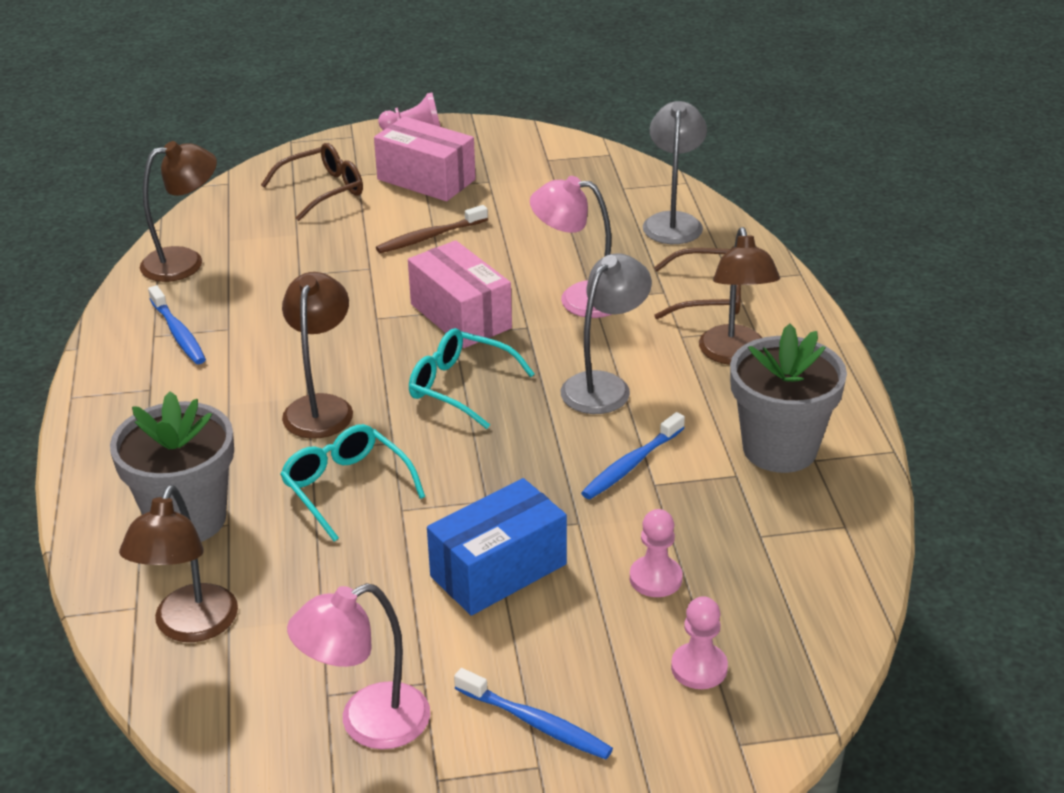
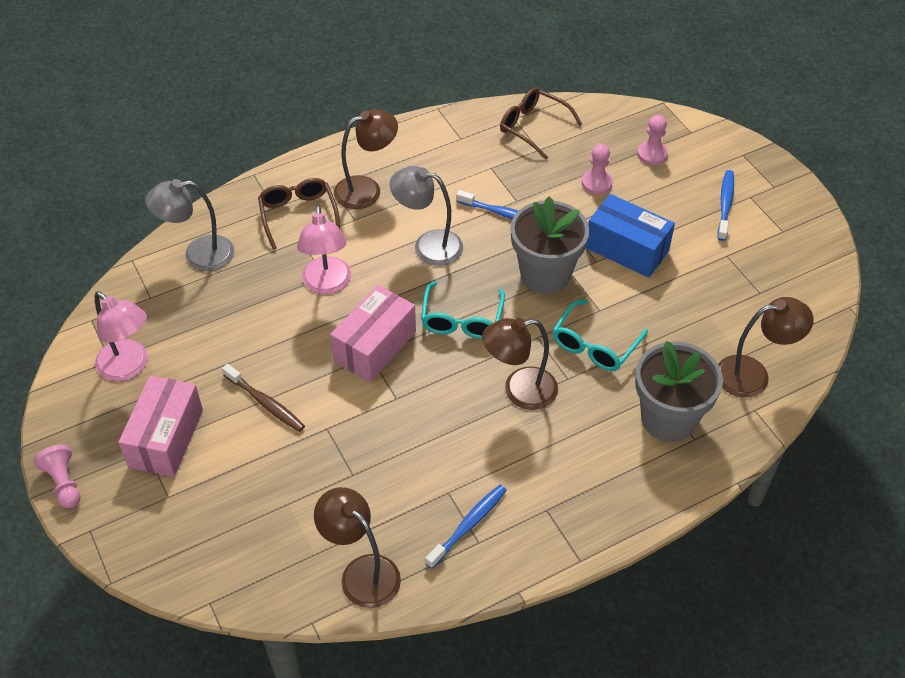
camera: 110 degrees left, 15 degrees up
brown glasses [261,143,363,221] -> brown glasses moved to [500,87,582,159]
pink lamp [287,583,430,749] -> pink lamp moved to [95,291,148,381]
grey flower pot [730,324,847,473] -> grey flower pot moved to [510,197,589,294]

